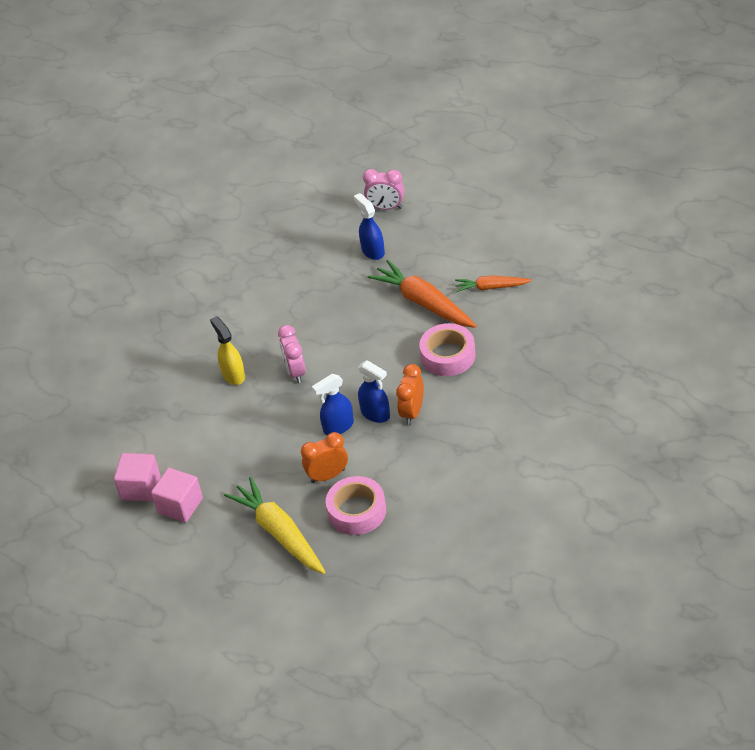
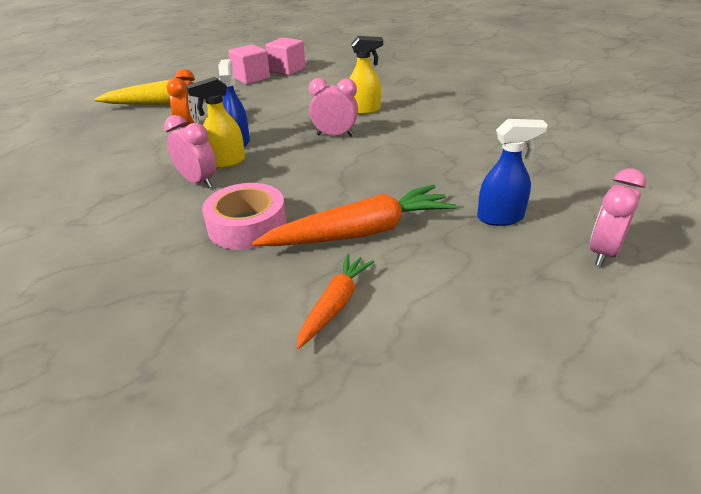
camera: 110 degrees right, 10 degrees down
pink tape [326,476,386,535] -> none
blue spray bottle [358,360,390,423] -> yellow spray bottle [186,77,245,169]
orange clock [396,364,424,425] -> pink clock [164,115,216,188]

